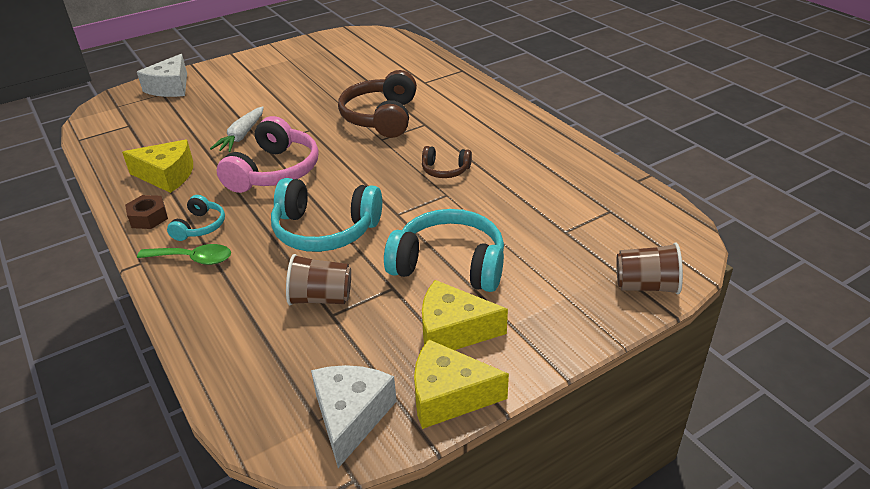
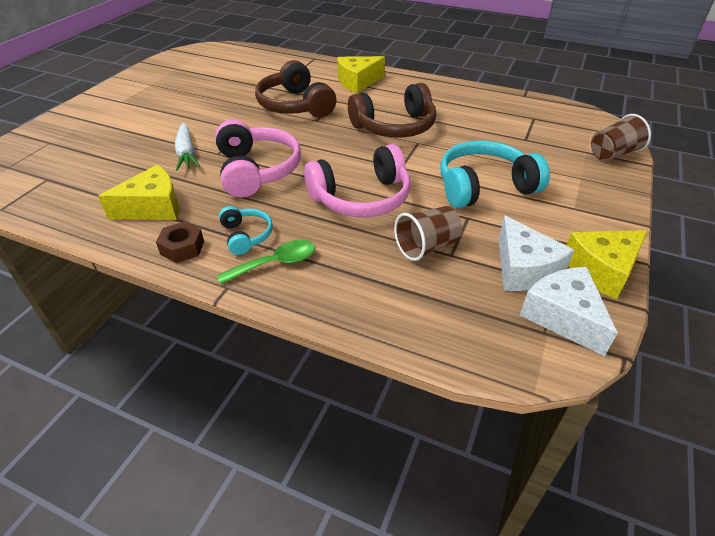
camera: 35 degrees left, 5 degrees up
white cheese [137,54,187,97] -> white cheese moved to [498,215,574,291]
turquoise headphones [271,178,382,252] -> pink headphones [304,144,411,217]
brown headphones [422,146,472,178] -> brown headphones [348,83,436,137], size x1.94
yellow cheese [422,280,508,350] -> yellow cheese moved to [337,56,385,93]

